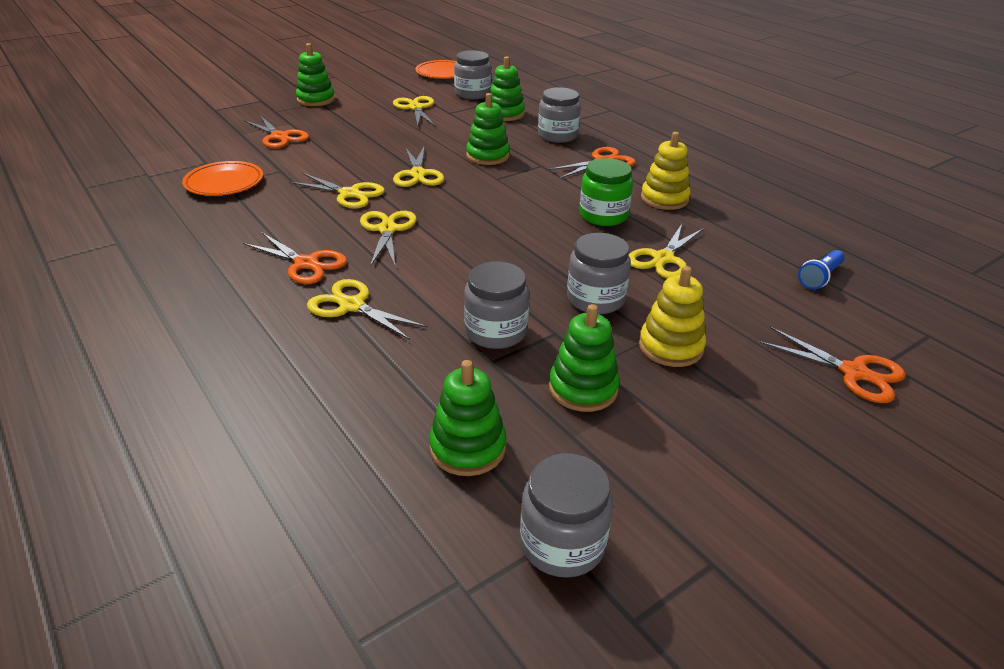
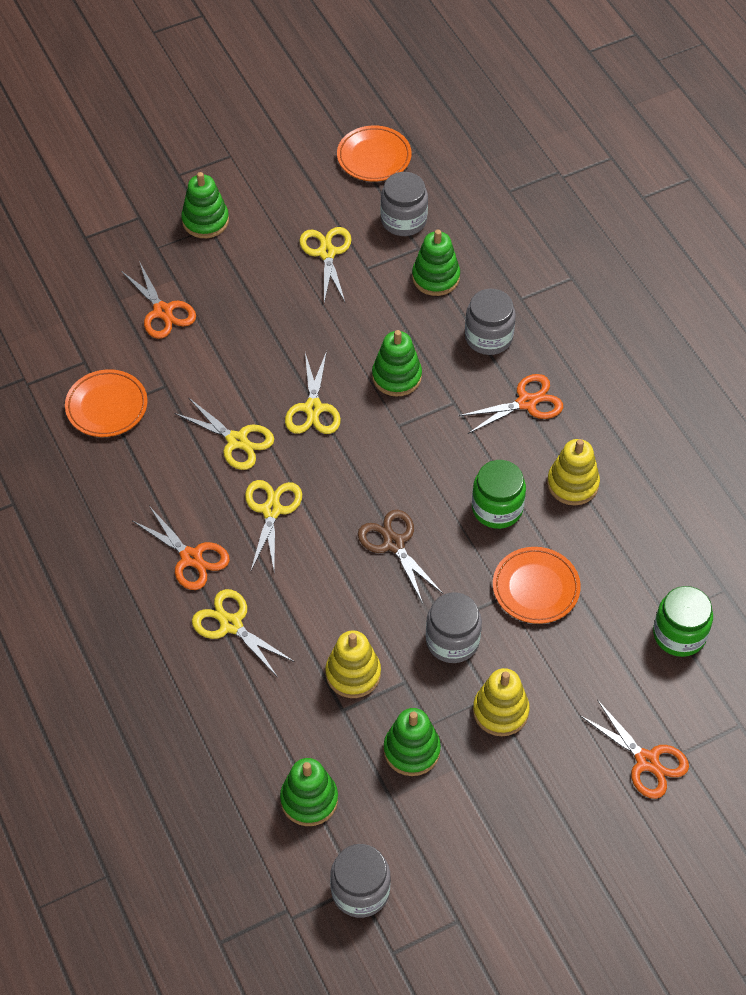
camera: 10 degrees right, 20 degrees up
grey jar [464,262,529,349] -> yellow stacking toy [325,630,381,698]
yellow scissors [629,224,704,278] -> orange plate [493,547,581,624]
blue flashlight [798,250,844,290] -> green jar [653,586,713,657]
none -> brown scissors [358,510,443,604]

